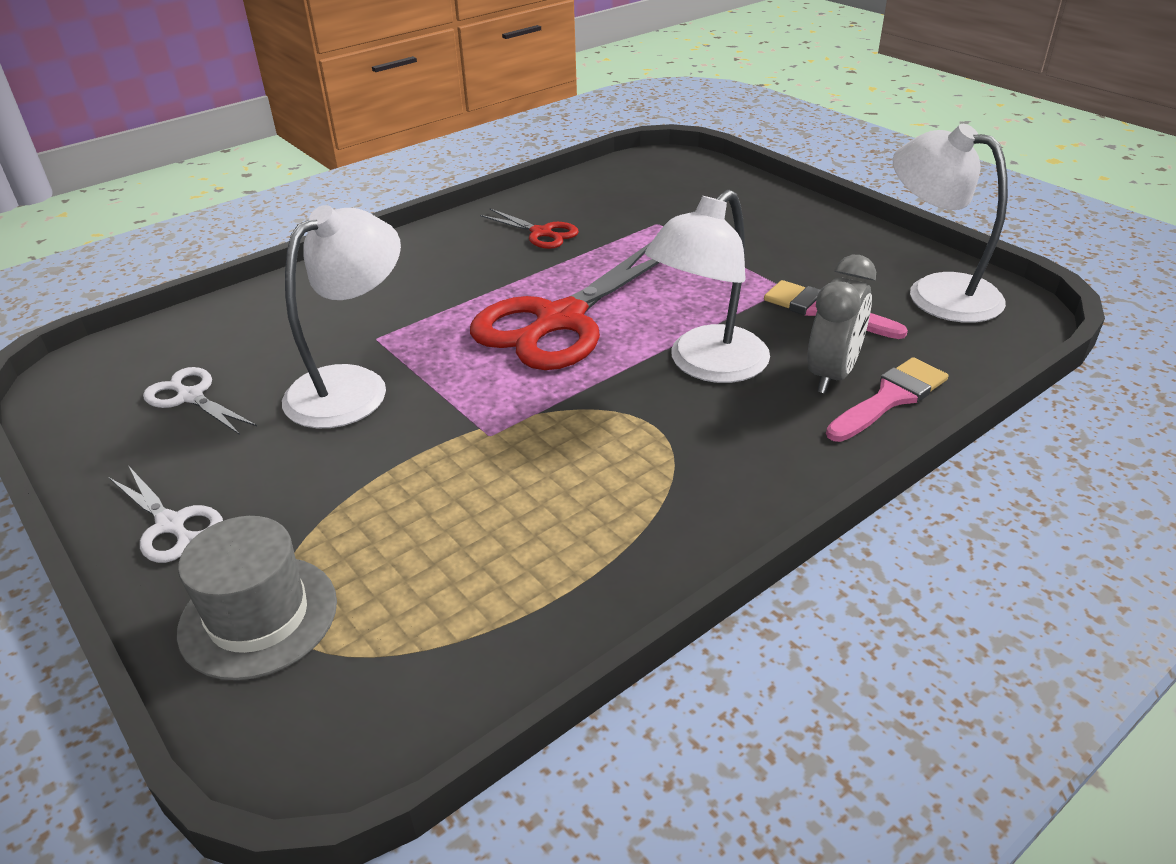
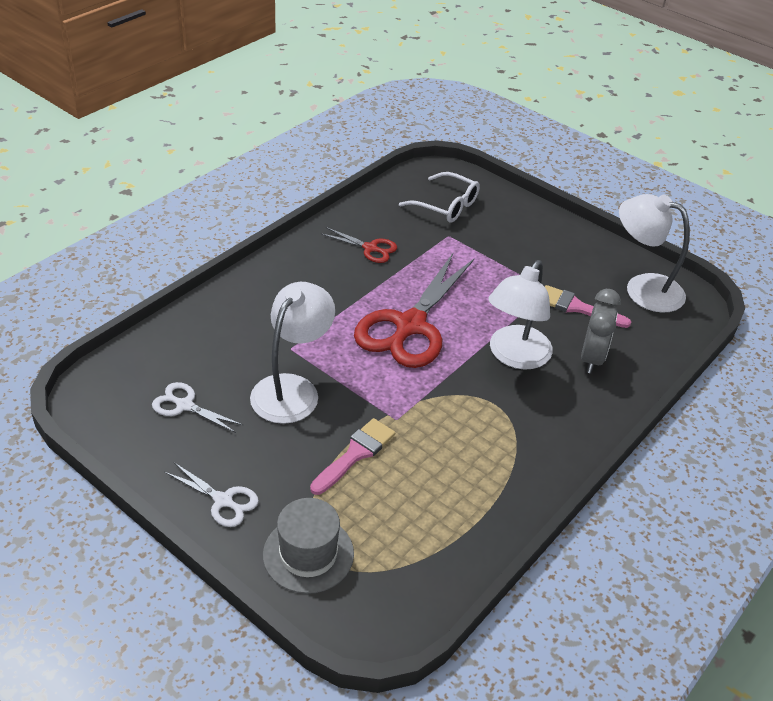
camera: 15 degrees left, 5 degrees up
pink brush [826,357,948,442] -> pink brush moved to [310,418,395,495]
none -> white glasses [399,172,480,223]

